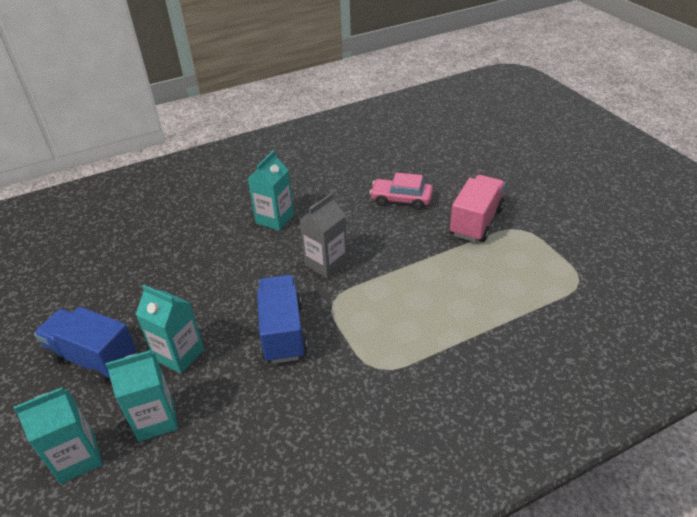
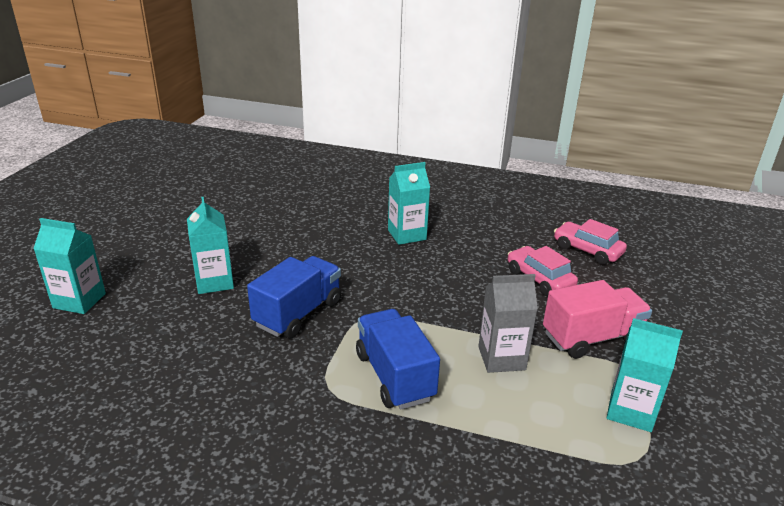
camera: 40 degrees right, 10 degrees down
blue truck [34,307,137,384] -> blue truck moved to [356,309,440,409]
turquoise carton [105,350,178,442] -> turquoise carton moved to [607,318,683,432]
grey carton [299,193,348,279] -> grey carton moved to [478,274,538,373]
none -> pink car [554,219,627,265]

